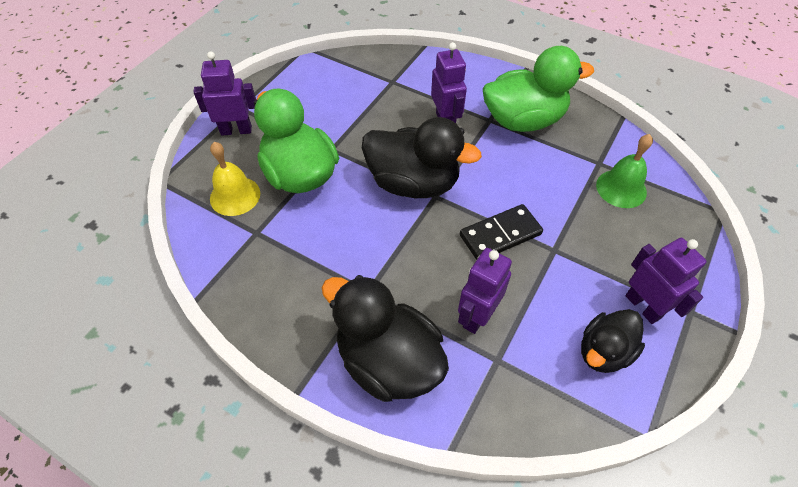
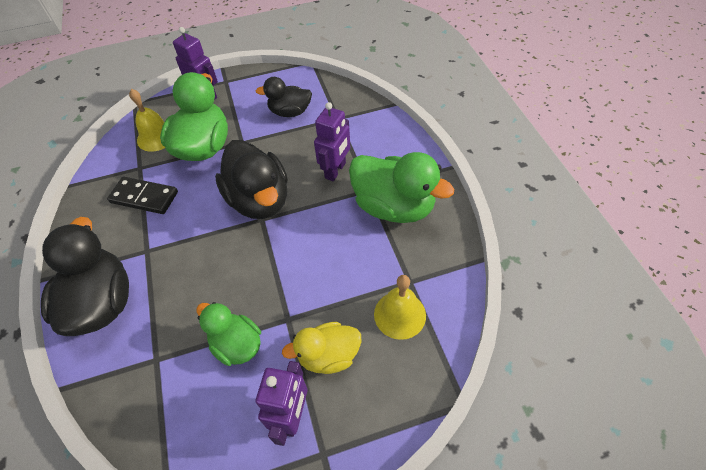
camera: 45 degrees right, 0 degrees up
purple robot [458,248,512,334] -> none
black domino [460,204,543,260] -> black domino moved to [107,177,178,214]
black duck [581,309,645,373] -> black duck moved to [256,77,312,117]
green bell [596,134,653,208] -> yellow bell [374,275,426,340]
none -> green duck [196,302,261,366]
none -> yellow duck [282,322,361,374]

